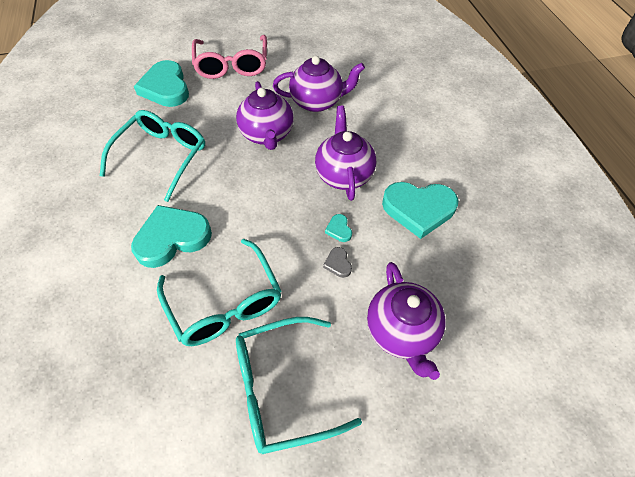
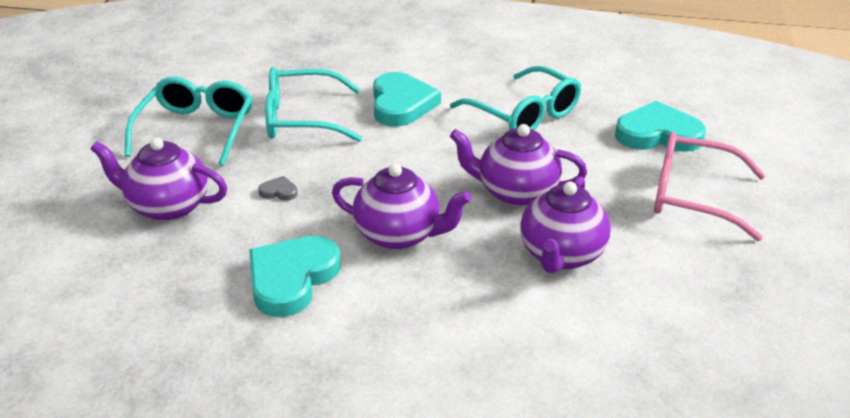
camera: 115 degrees right, 20 degrees down
turquoise heart [325,214,352,242] -> none

